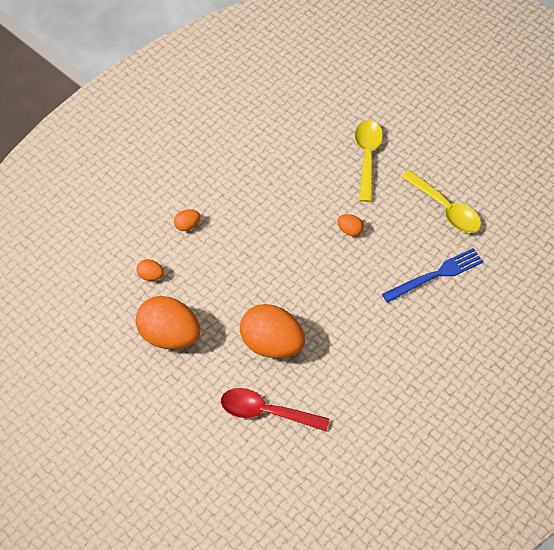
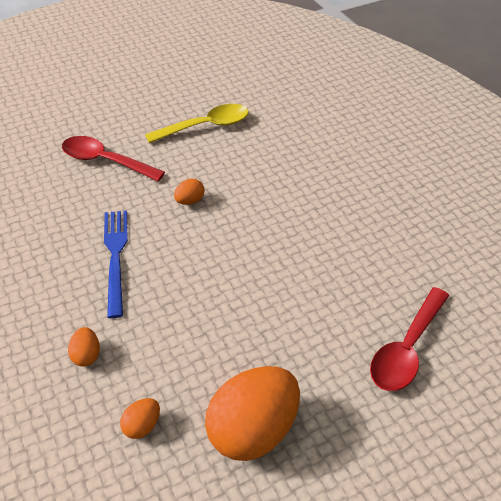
camera: 70 degrees left, 10 degrees down
orange egg [240,304,305,358] -> none
yellow spoon [355,120,383,202] -> red spoon [62,136,165,181]
blue fork [382,248,483,303] -> blue fork moved to [104,210,128,318]

